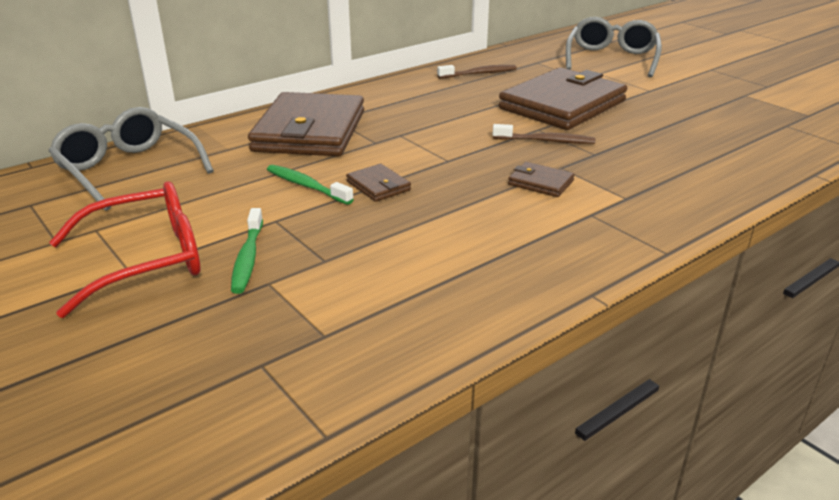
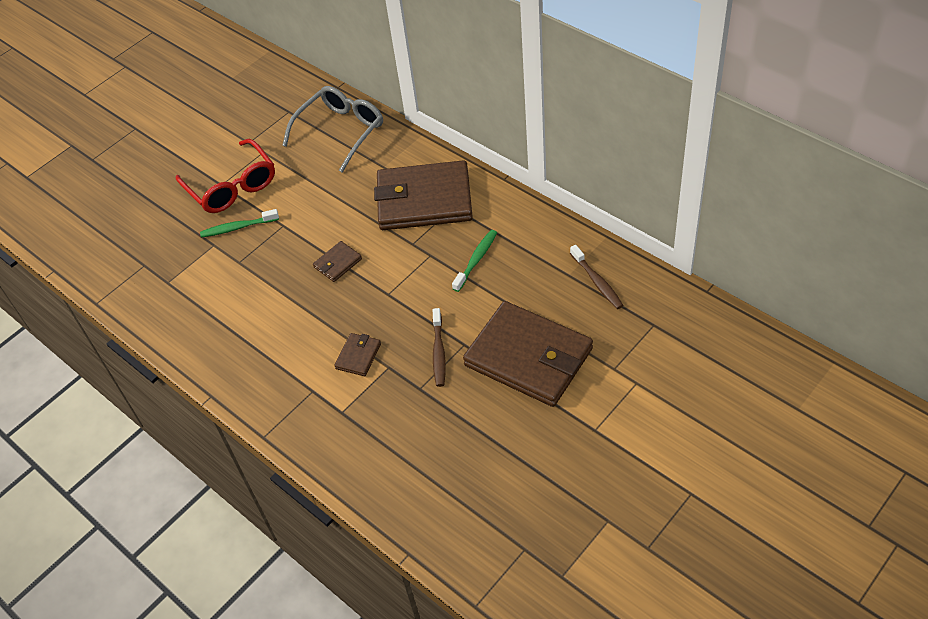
camera: 85 degrees right, 20 degrees up
green toothbrush [267,165,354,205] -> green toothbrush moved to [452,230,497,292]
grey glasses [566,17,662,78] -> none

